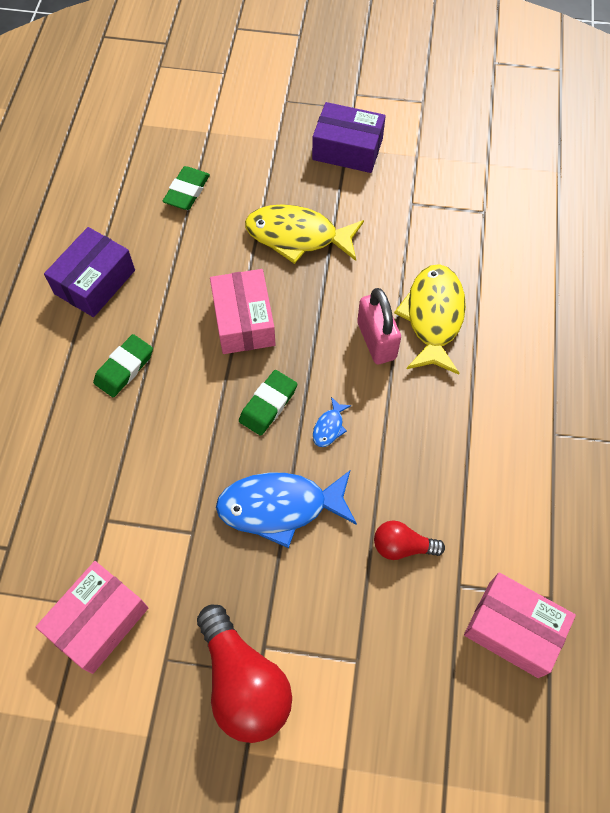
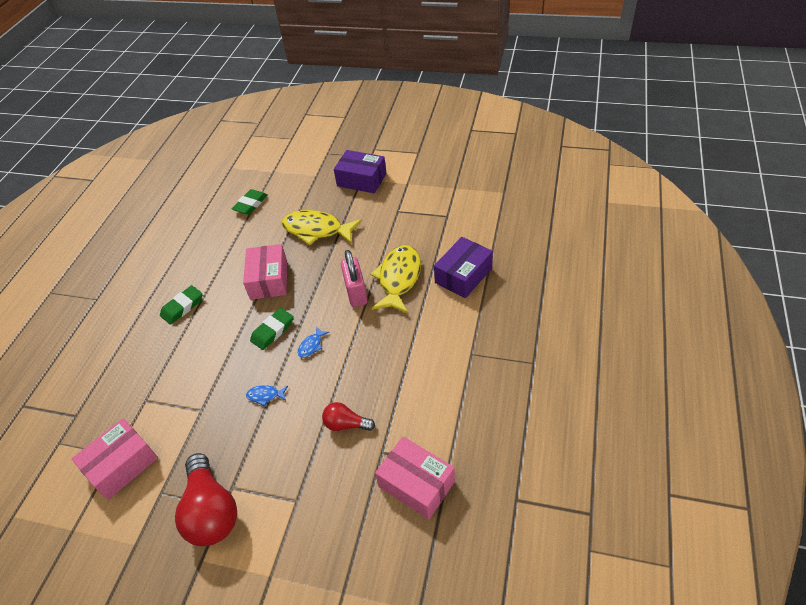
camera: 10 degrees right, 15 degrees down
purple box [44,227,135,317] -> purple box moved to [434,237,493,298]
blue fish [216,471,357,548] -> blue fish [246,385,288,406], size x0.42

